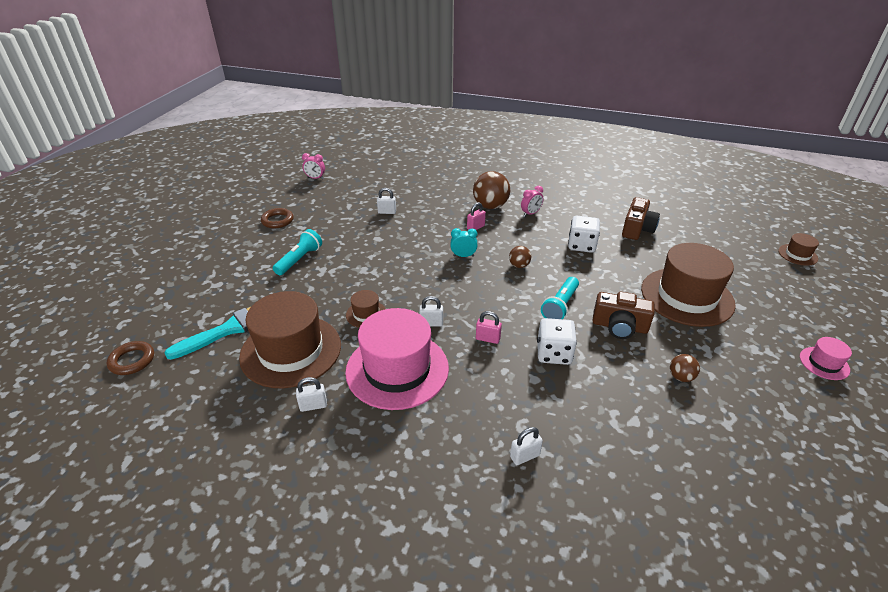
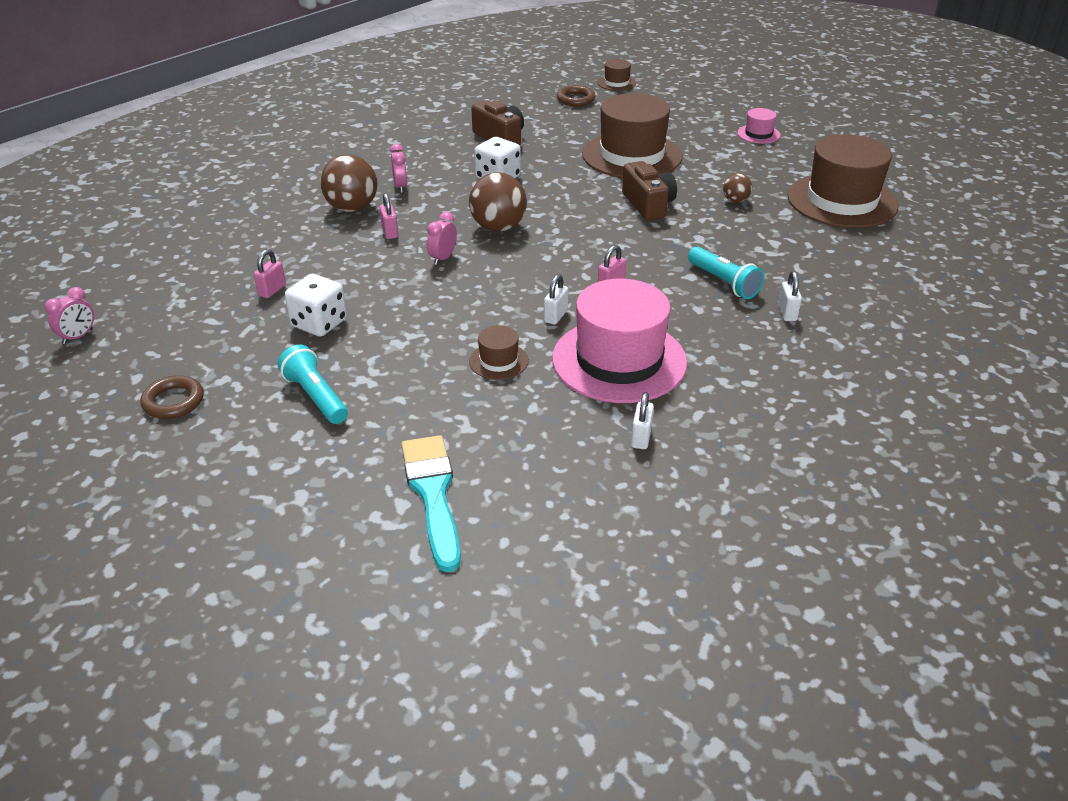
camera: 65 degrees left, 0 degrees up
brown ring [107,341,154,375] -> brown ring moved to [557,85,596,107]
brown hat [239,291,341,388] -> brown hat moved to [787,134,898,228]
white padlock [377,188,396,214] -> pink padlock [254,249,286,298]
turquoise clock [450,228,477,257] -> pink clock [427,212,457,265]
brown ball [509,246,531,268] -> brown ball [469,172,527,231], size x1.93
white dice [537,318,577,365] -> white dice moved to [285,274,347,336]
turquoise flashlight [541,277,579,319] -> turquoise flashlight moved to [688,247,764,299]
brown camera [592,291,655,339] -> brown camera turned 60 degrees counterclockwise [622,161,677,220]

